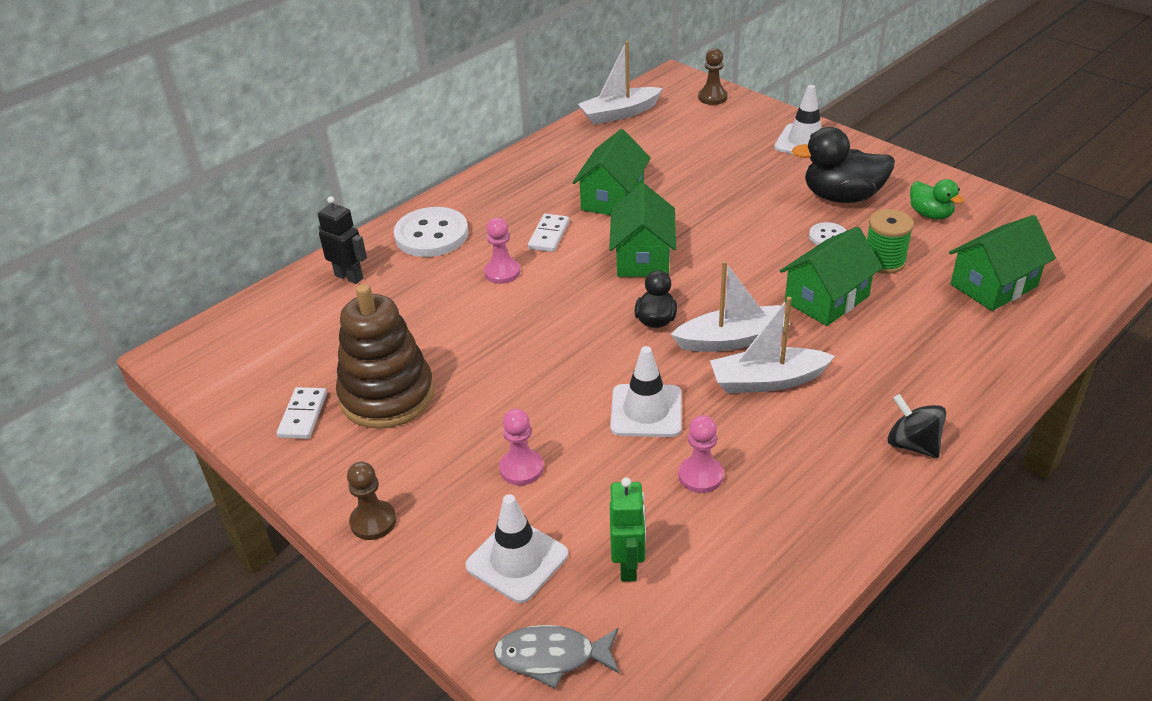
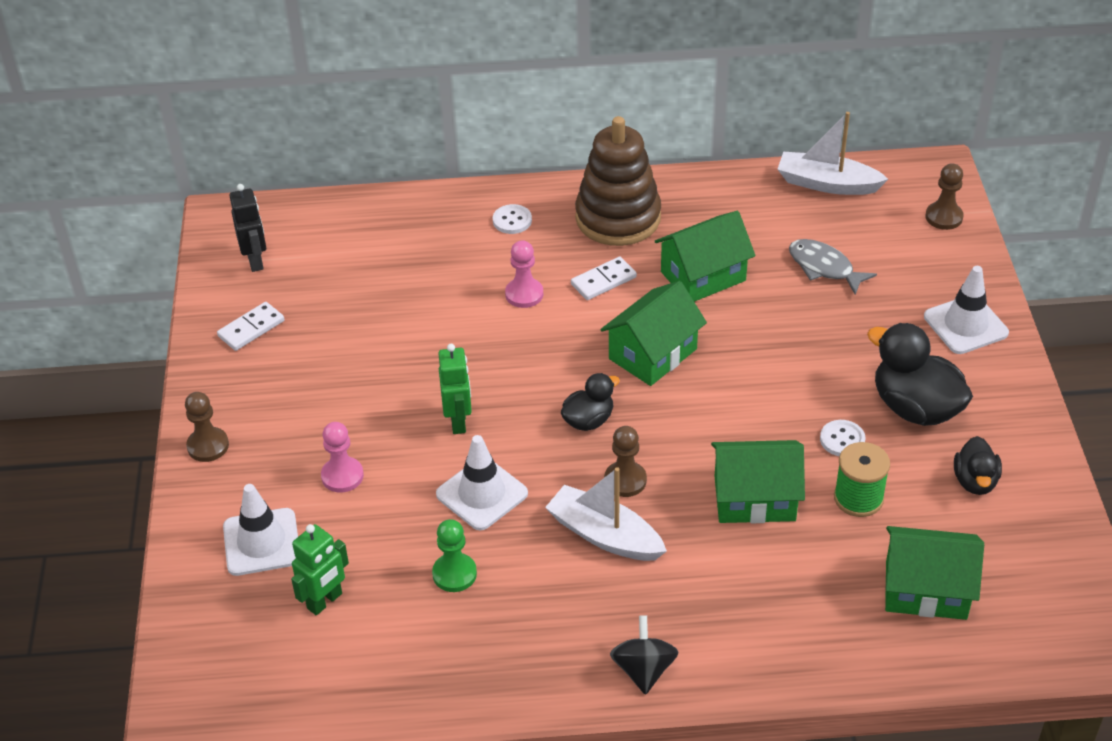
camera: 40 degrees right, 5 degrees up
black robot [318,196,367,284] -> black robot moved to [230,184,266,272]
brown stacking toy [336,284,434,429] -> brown stacking toy moved to [575,116,661,246]
white button [394,207,468,257] -> white button [493,204,532,234], size x0.50
grey fish [494,625,619,689] -> grey fish moved to [789,239,877,295]
white boat [670,261,790,352] -> brown pawn [604,426,647,497]
pink pawn [679,415,724,493] -> green pawn [432,519,477,592]
green duck [910,179,964,219] -> black duck [954,436,1002,495]
none -> green robot [438,344,472,434]

